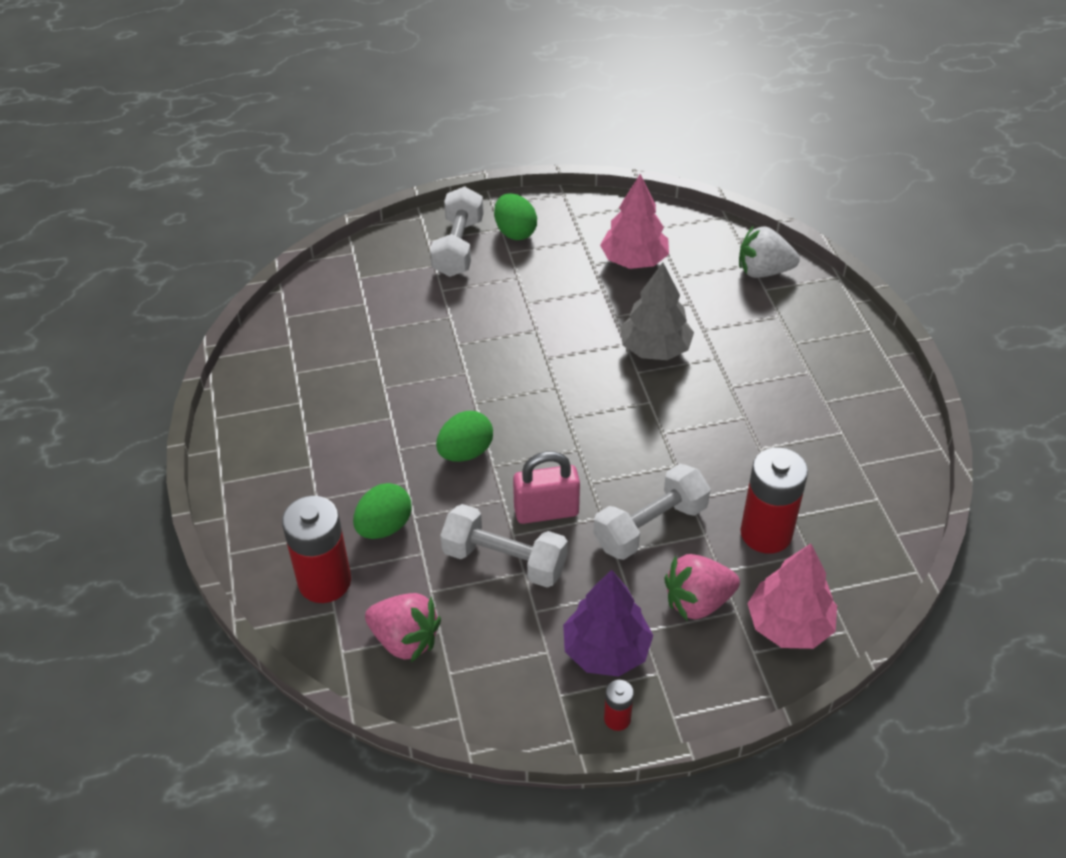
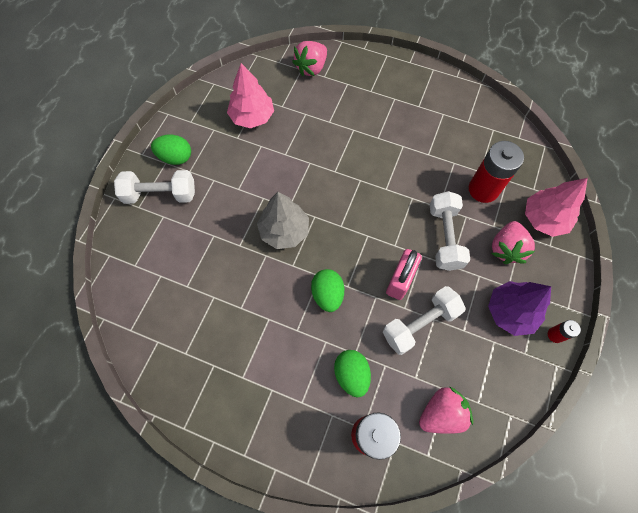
camera: 55 degrees left, 20 degrees up
white dumbbell [430,187,484,277] -> white dumbbell turned 45 degrees counterclockwise [114,170,195,204]
grey tree [620,263,694,360] -> grey tree moved to [257,192,309,249]
white strawberry [739,225,800,278] -> pink strawberry [292,41,327,76]

